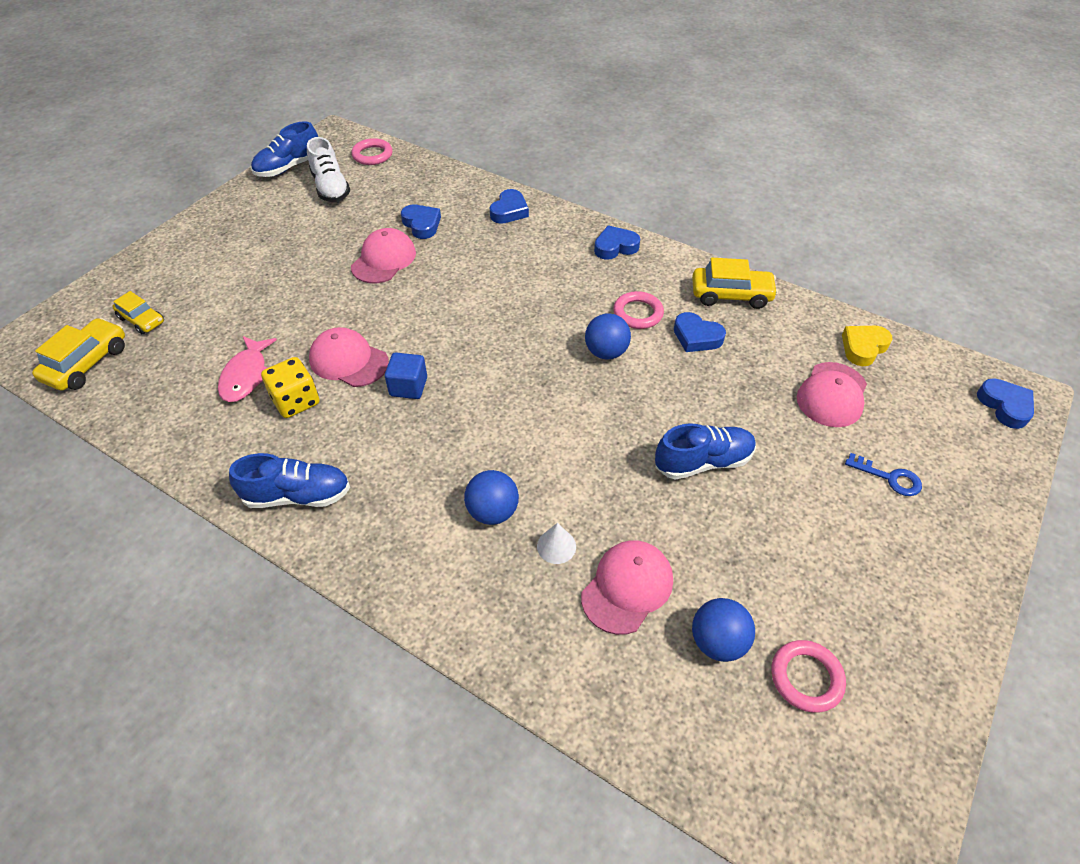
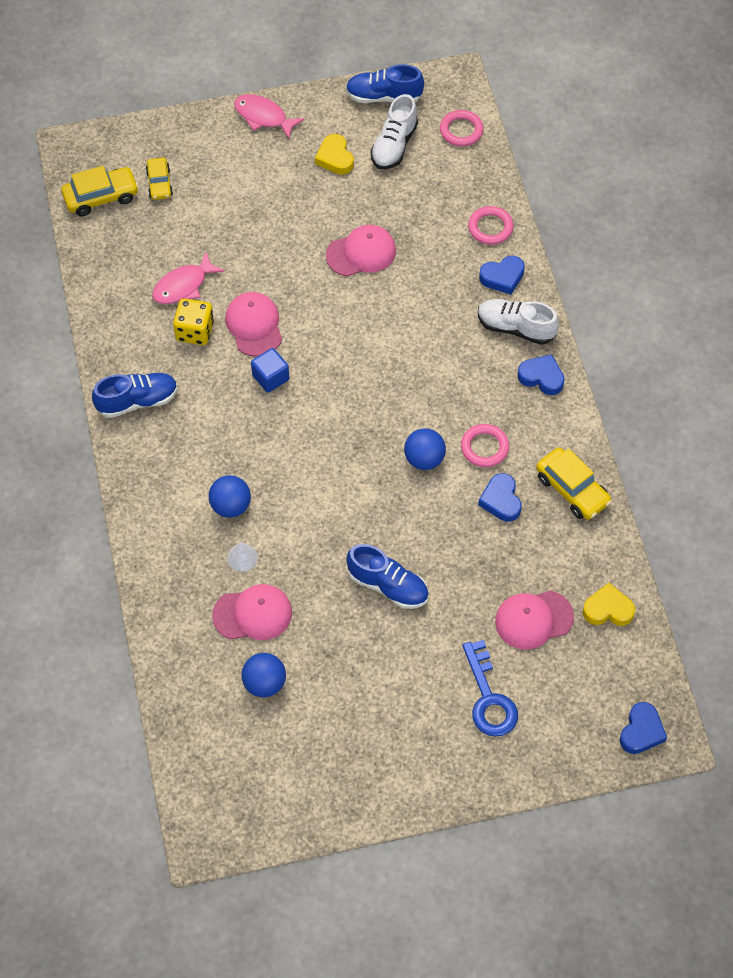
camera: 45 degrees right, 10 degrees up
blue shoe [229,453,350,508] -> blue shoe turned 60 degrees counterclockwise [92,373,178,418]
blue heart [401,205,441,239] -> none
pink ring [772,640,846,713] -> pink ring moved to [468,206,514,245]
blue key [845,453,922,496] -> blue key [462,640,518,737], size x1.63
none -> pink fish [234,94,304,139]
none -> yellow heart [315,134,354,175]
none -> white shoe [478,299,559,345]

